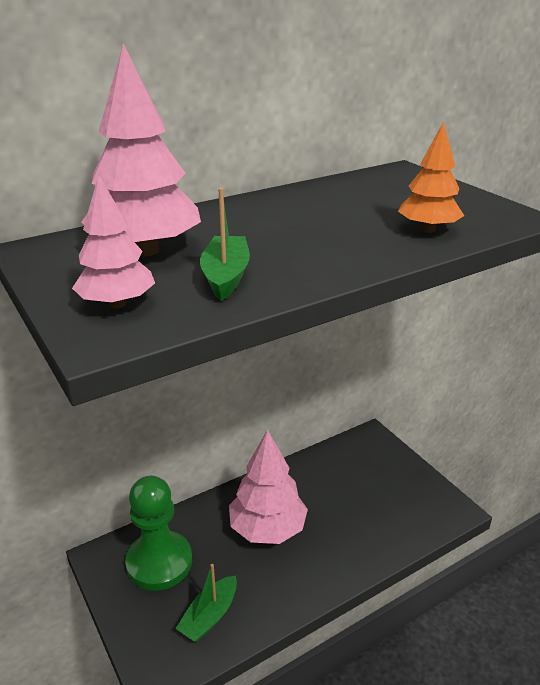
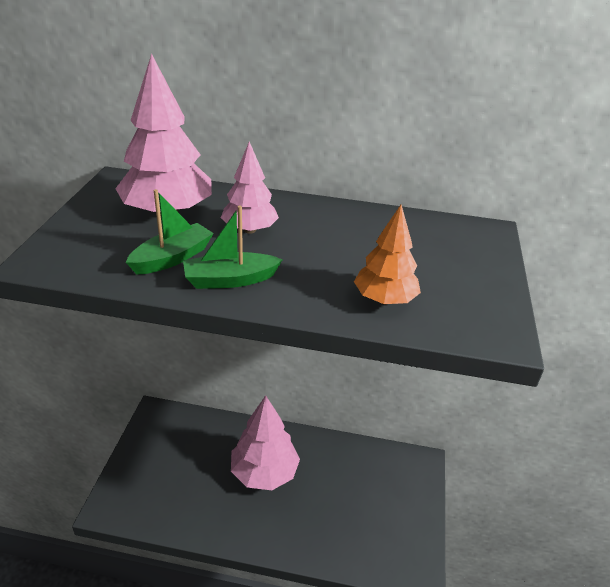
camera: 40 degrees right, 5 degrees up
pink tree [72,174,155,309] -> pink tree moved to [221,141,279,234]
green pawn [125,476,192,591] -> none
green boat [175,564,237,642] -> green boat moved to [183,206,283,289]

